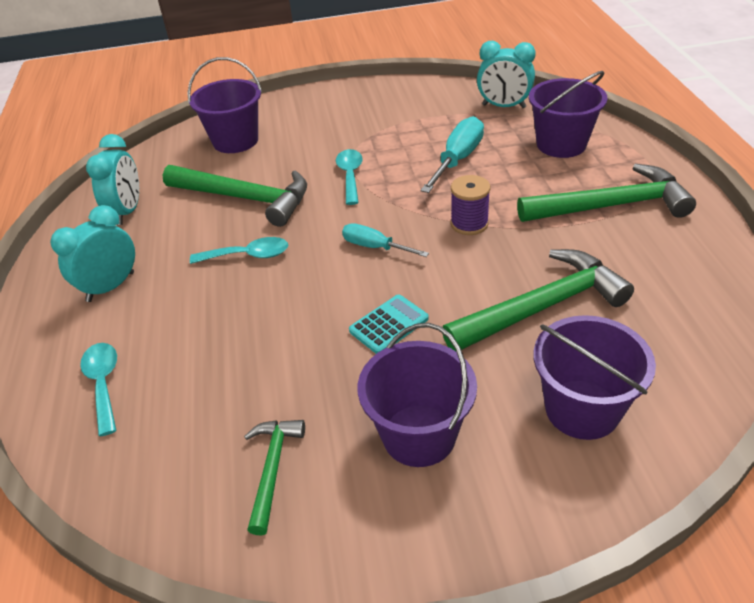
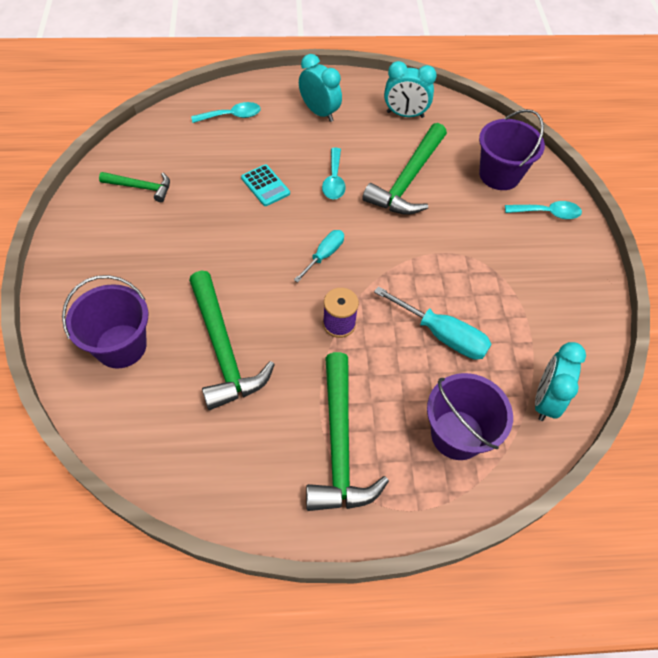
camera: 90 degrees right, 15 degrees up
turquoise spoon [336,149,363,205] -> turquoise spoon moved to [505,201,582,219]
turquoise calculator [349,294,429,354] -> turquoise calculator moved to [241,164,290,206]
purple bucket [358,323,477,467] -> none

